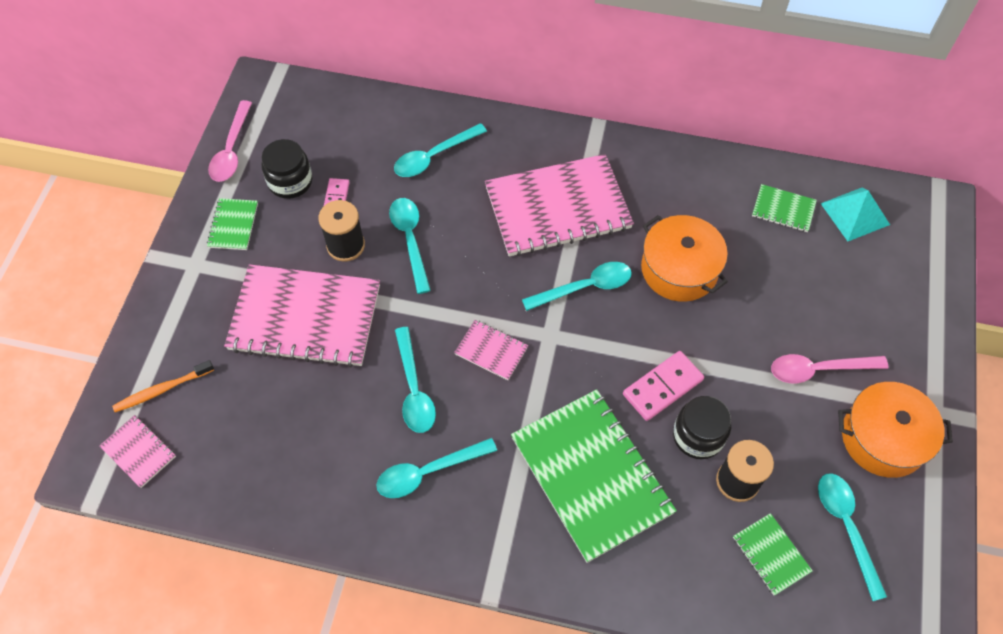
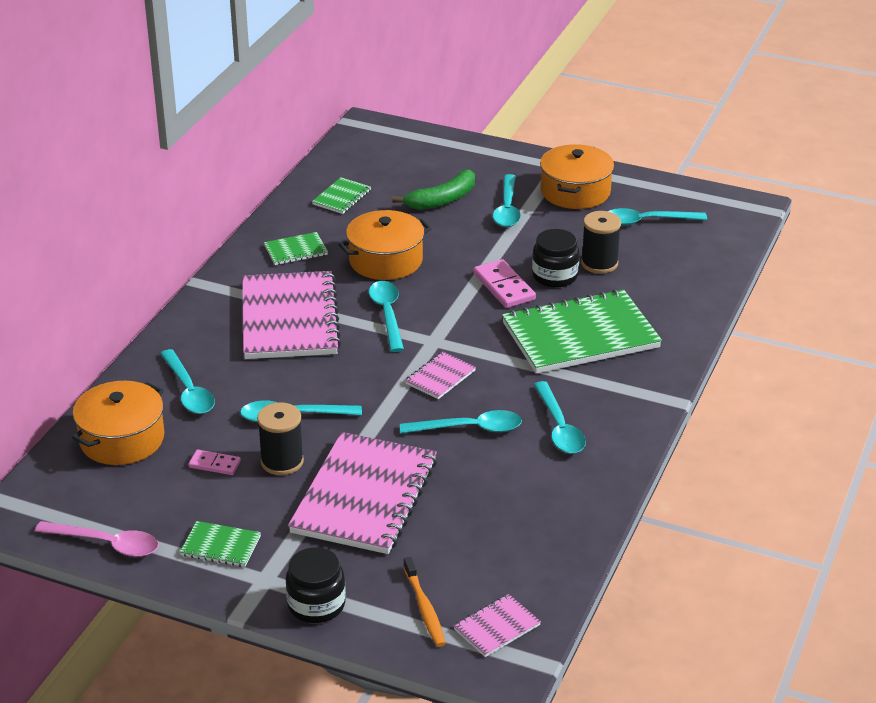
camera: 80 degrees left, 25 degrees down
black jar [261,139,313,199] -> black jar moved to [286,547,346,623]
green notebook [733,513,813,595] -> green notebook moved to [264,232,328,265]
pink spoon [771,354,889,383] -> turquoise spoon [493,174,521,227]
turquoise pyramid [820,187,890,241] -> none
none -> orange pot [72,381,164,465]
none -> green banana [392,169,475,210]

